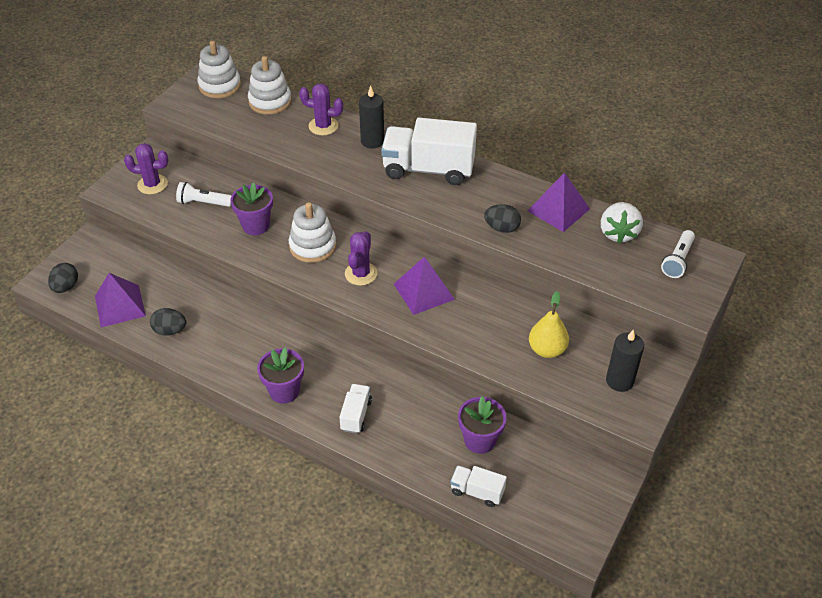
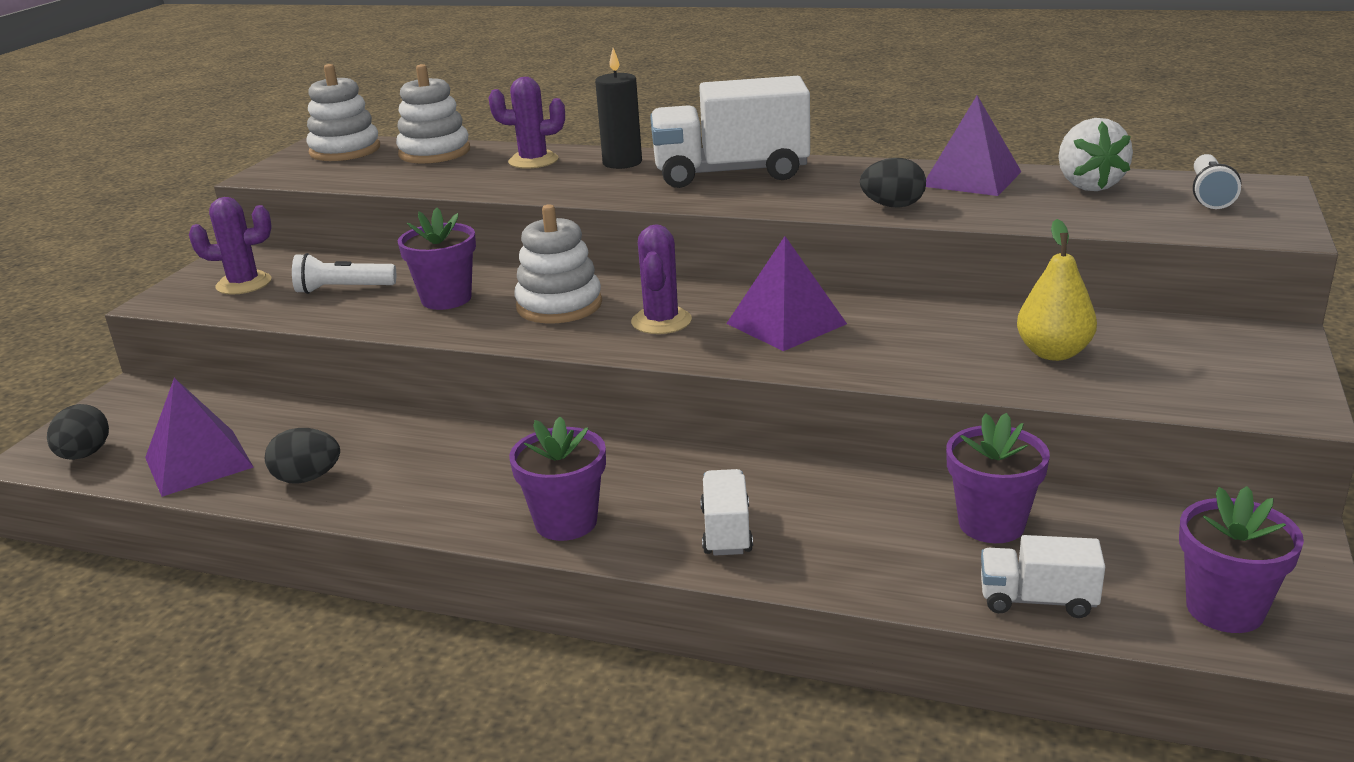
camera: 10 degrees left, 20 degrees down
black candle [606,330,644,392] -> none
none -> purple flower pot [1179,486,1304,633]

